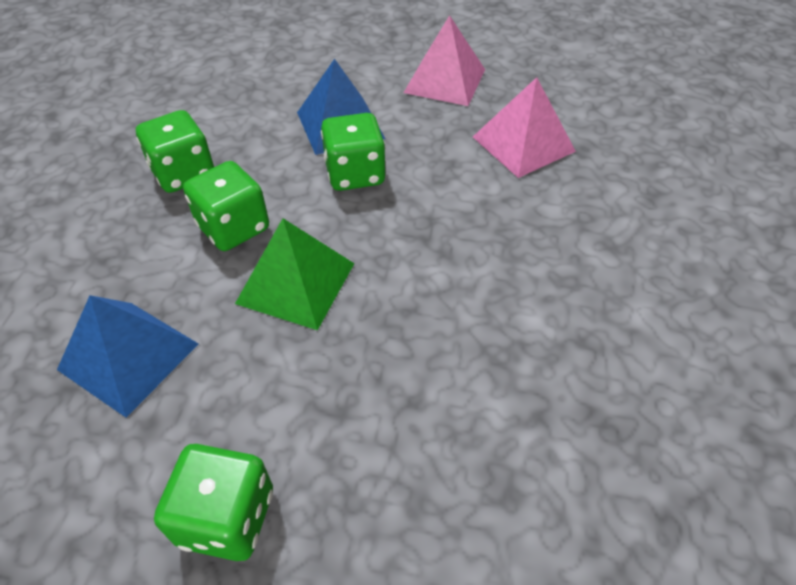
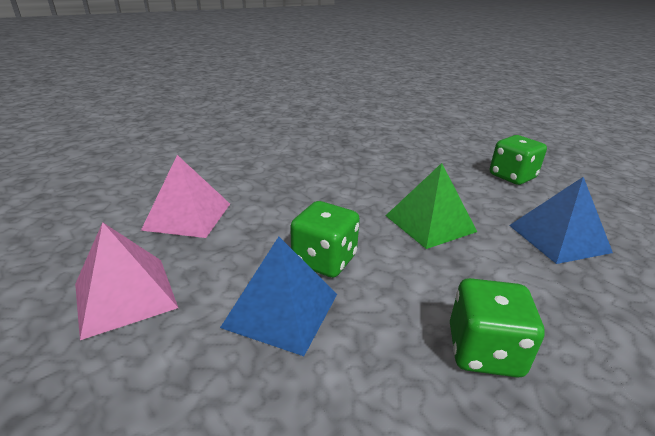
camera: 140 degrees left, 20 degrees down
green dice [183,161,269,251] -> none

